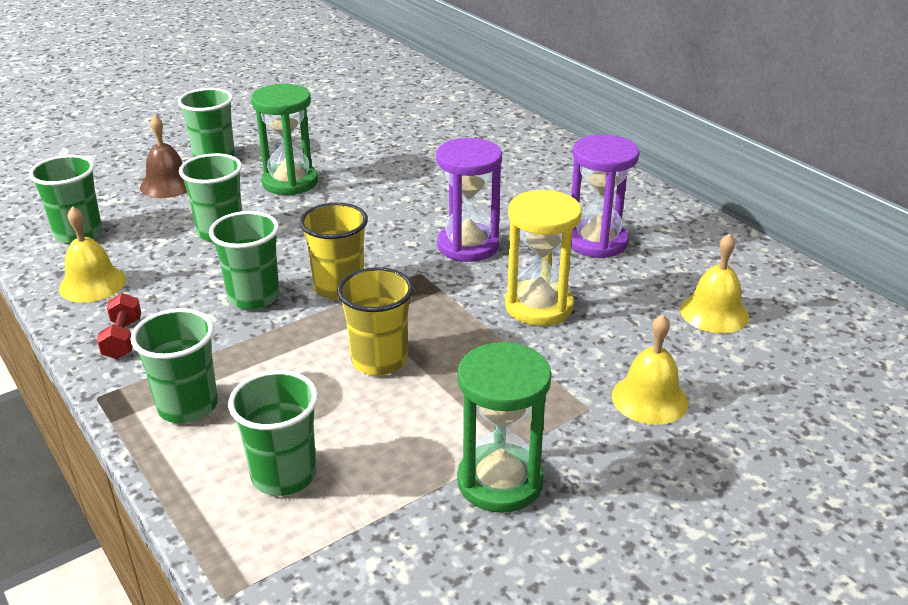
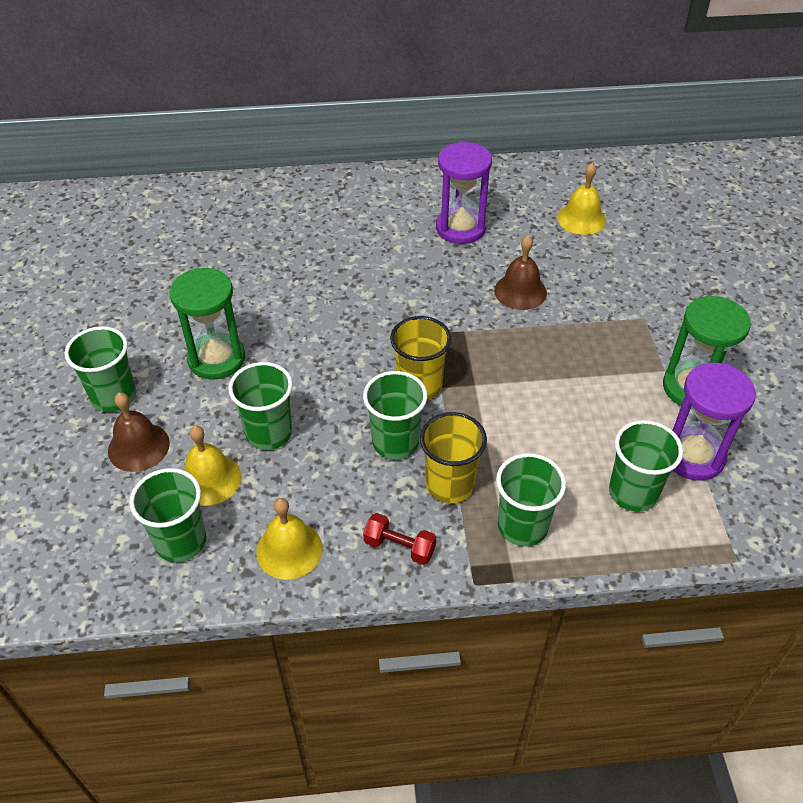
camera: 60 degrees left, 15 degrees up
yellow cup [337,267,413,375] -> yellow cup moved to [420,412,487,503]
purple hourglass [436,138,502,262] -> purple hourglass moved to [672,363,756,481]
yellow hourglass [505,190,582,326] -> brown bell [494,235,547,310]
yellow bell [612,314,688,425] -> yellow bell moved to [183,426,241,506]

